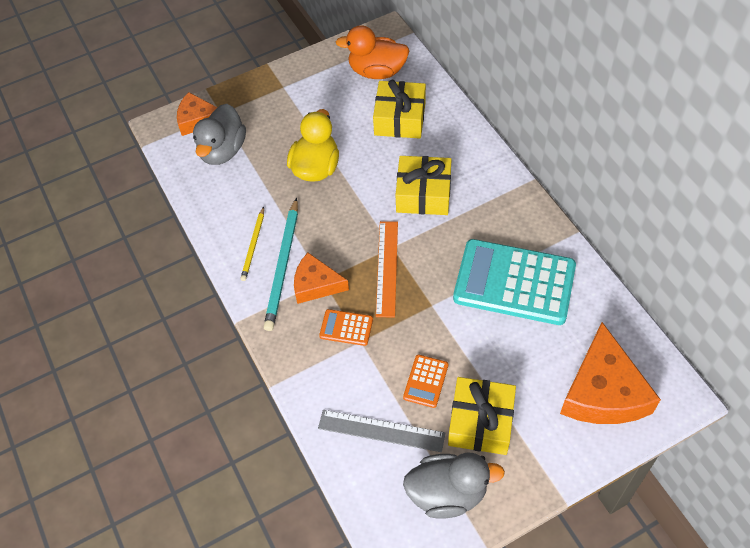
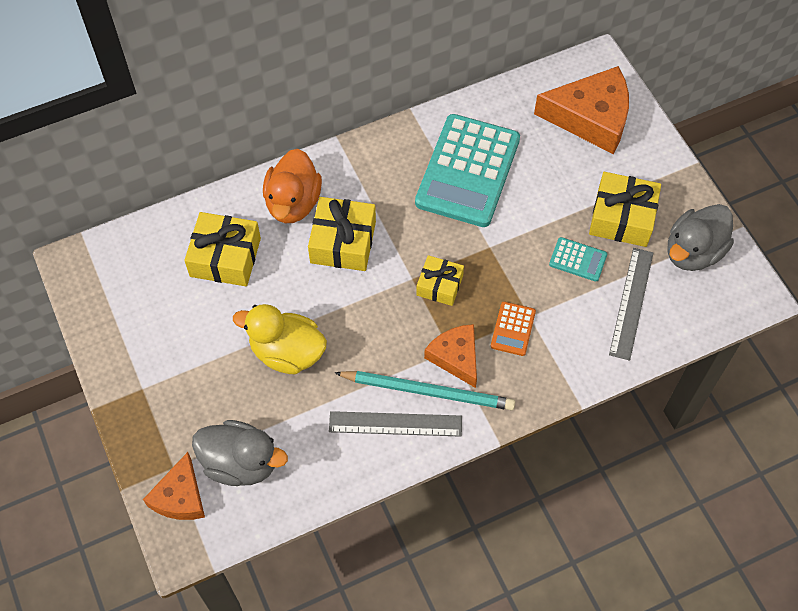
camera: 90 degrees left, 5 degrees up
yellow pencil [240,207,264,281] -> grey ruler [329,411,462,437]
orange cheese [294,253,349,304] -> orange cheese turned 135 degrees clockwise [424,324,477,388]
orange duck [336,25,409,79] -> orange duck moved to [263,149,322,223]
orange ruler [376,221,398,317] -> yellow gift [416,255,464,306]
orange calculator [403,355,448,408] -> turquoise calculator [549,237,607,281]
grey duck [403,452,505,519] -> grey duck turned 135 degrees counterclockwise [667,204,734,271]

